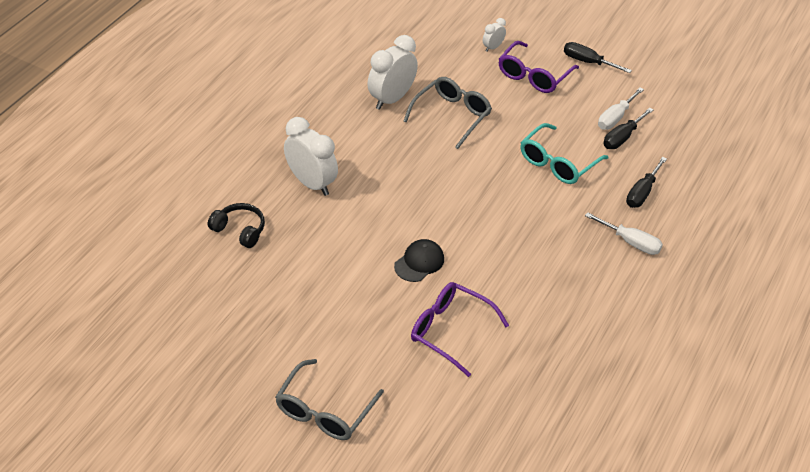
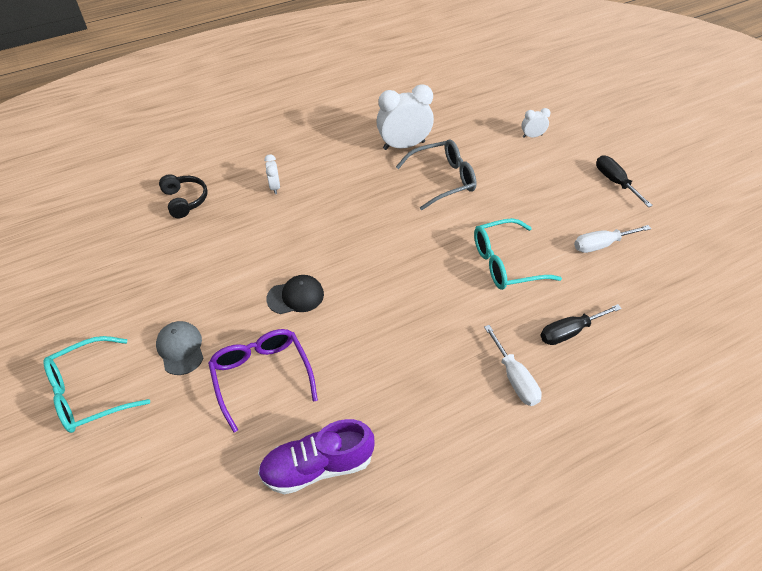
camera: 35 degrees right, 5 degrees up
grey glasses [275,359,384,440] -> turquoise glasses [43,336,150,433]
white clock [284,117,338,196] -> white clock [264,154,280,194], size x0.49
purple glasses [499,41,579,93] -> none
black screwdriver [604,108,653,149] -> none
none -> grey cap [156,321,204,375]
none -> purple shoe [258,419,375,495]

